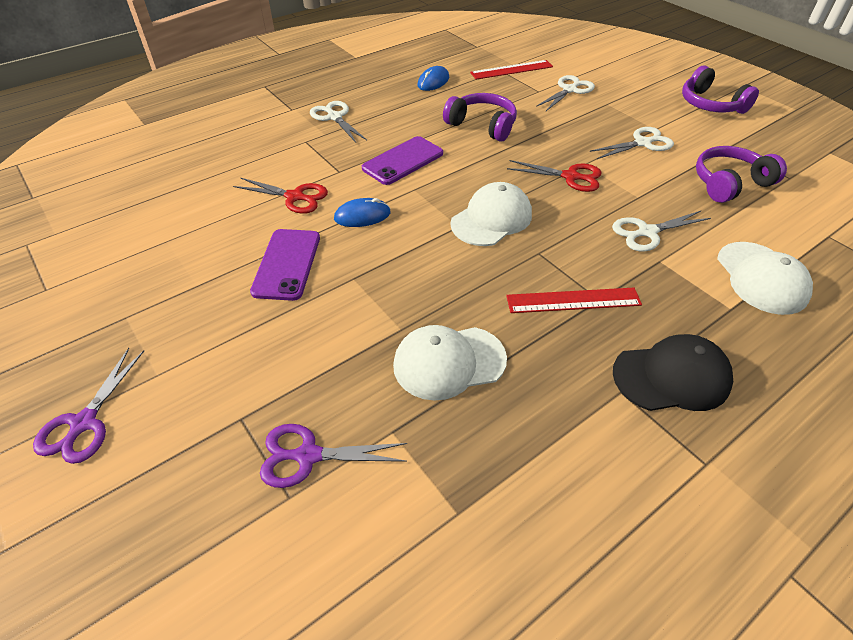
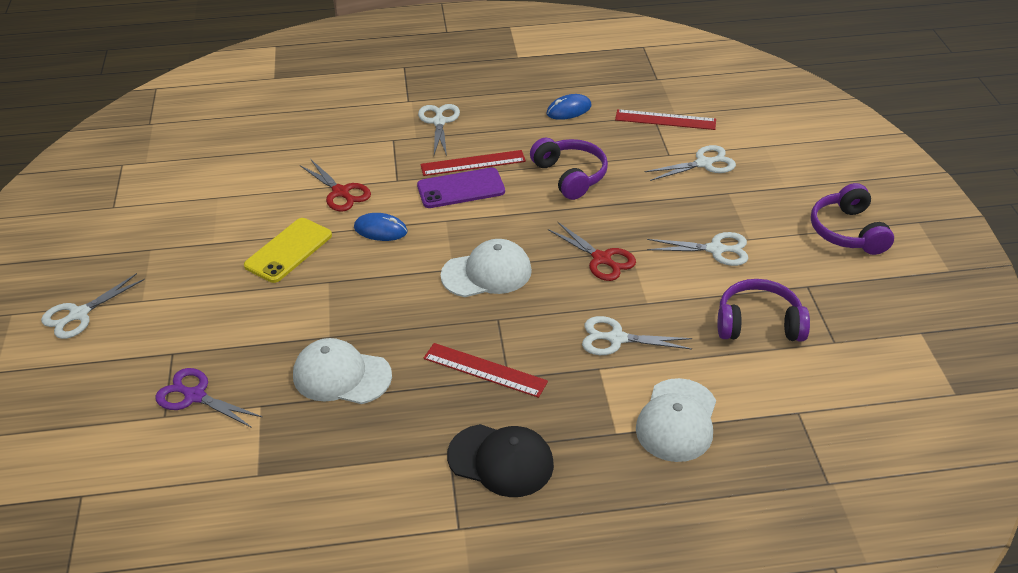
camera: 30 degrees right, 5 degrees down
purple scissors [33,348,144,464] -> white scissors [41,273,145,339]
purple phone [250,229,320,301] -> yellow phone [244,218,332,283]
none -> red ruler [420,150,526,176]

